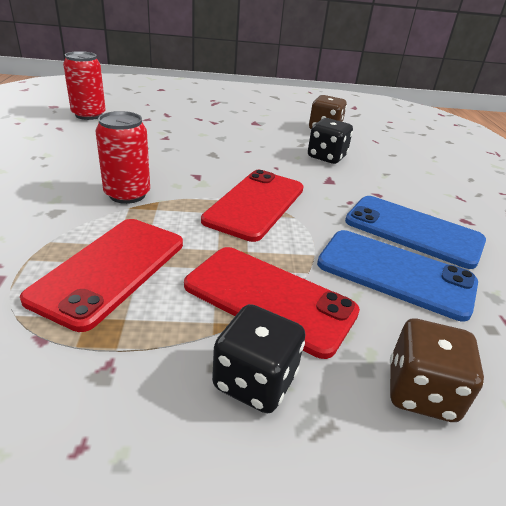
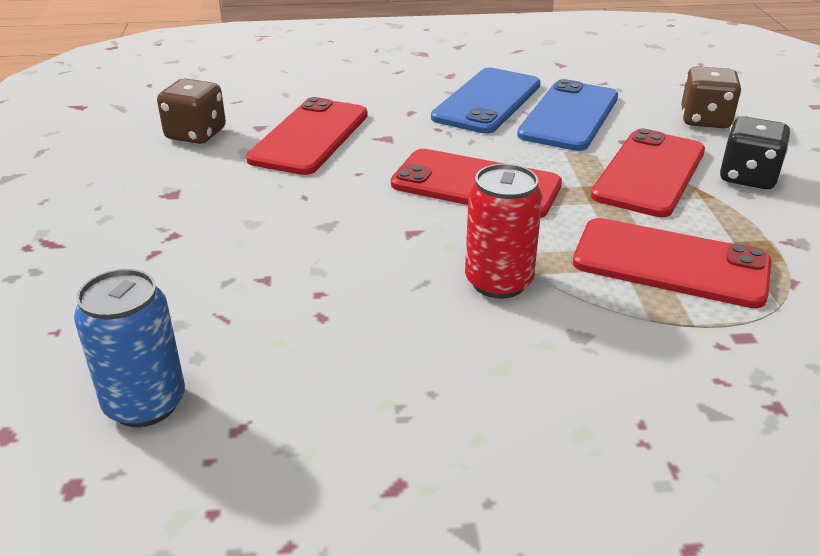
camera: 90 degrees left, 0 degrees up
red can [63,51,106,120] -> blue can [74,269,185,427]
black dice [308,118,353,164] -> red phone [246,97,368,175]

